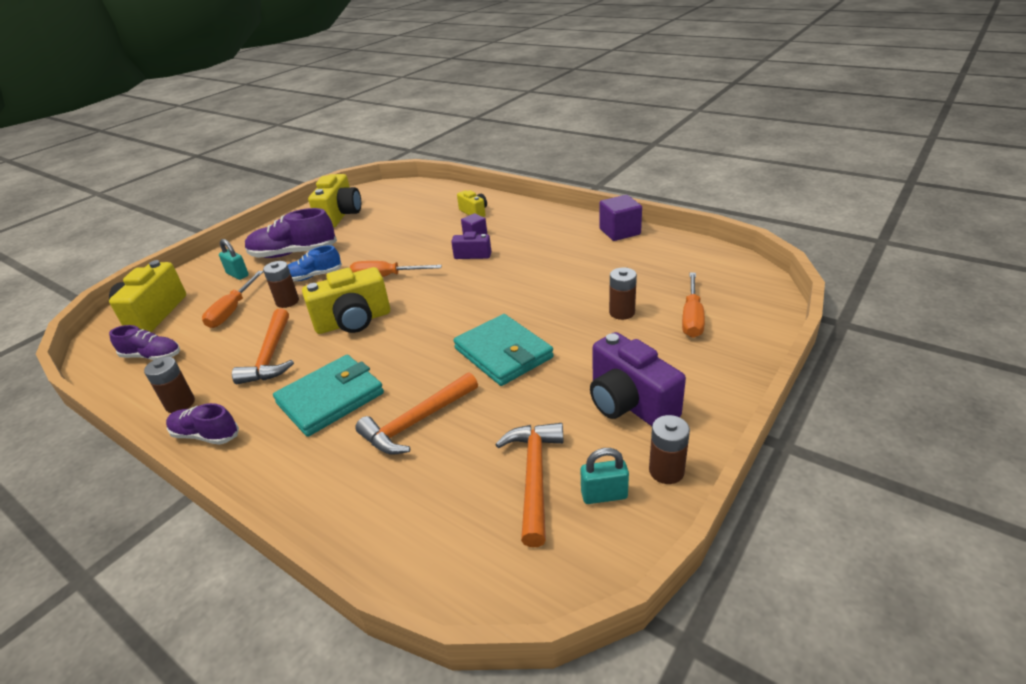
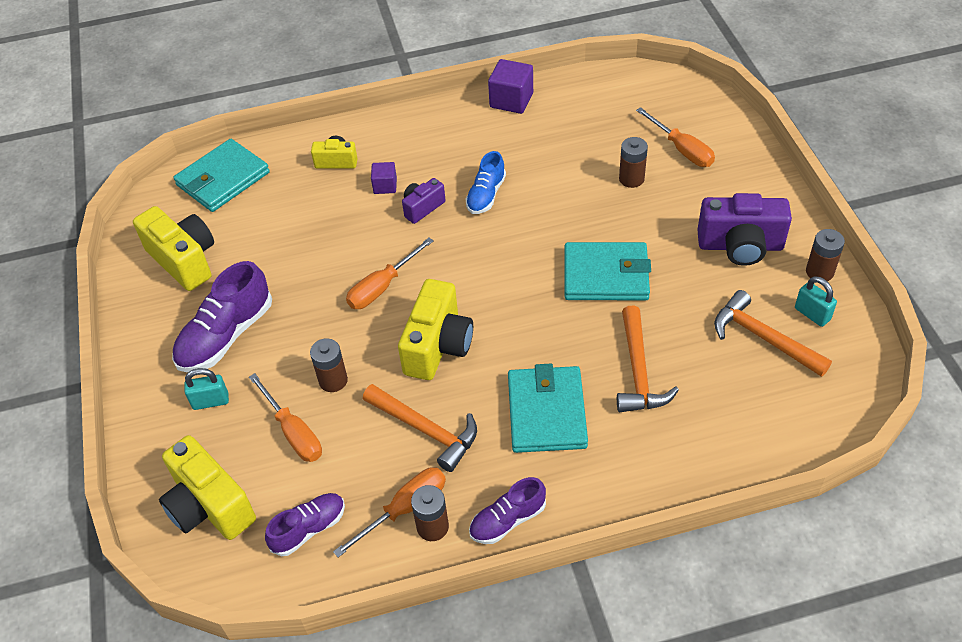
camera: 50 degrees left, 15 degrees up
blue shoe [288,245,342,281] -> blue shoe moved to [466,151,506,214]
turquoise padlock [581,448,629,504] -> turquoise padlock turned 75 degrees counterclockwise [795,276,837,327]
none -> turquoise wallet [173,139,270,212]
none -> orange screwdriver [333,467,446,557]

